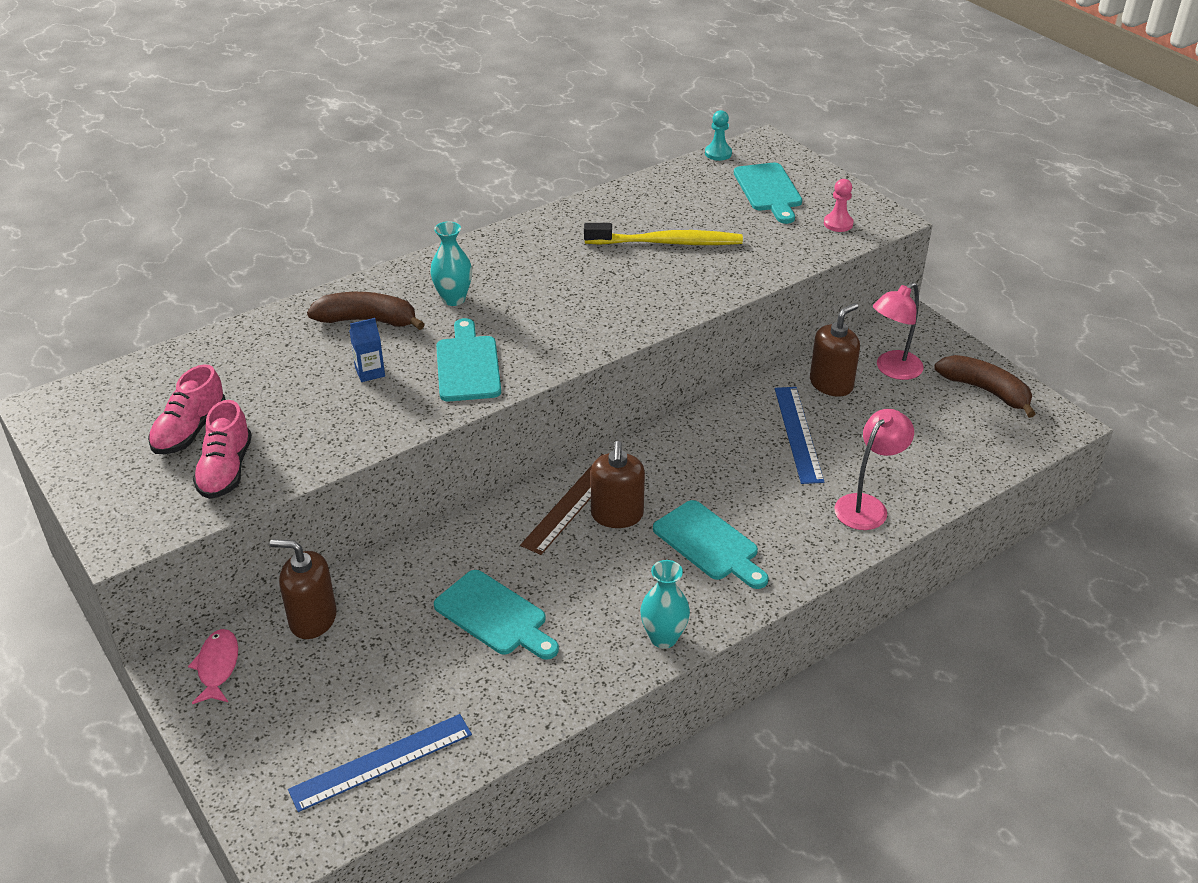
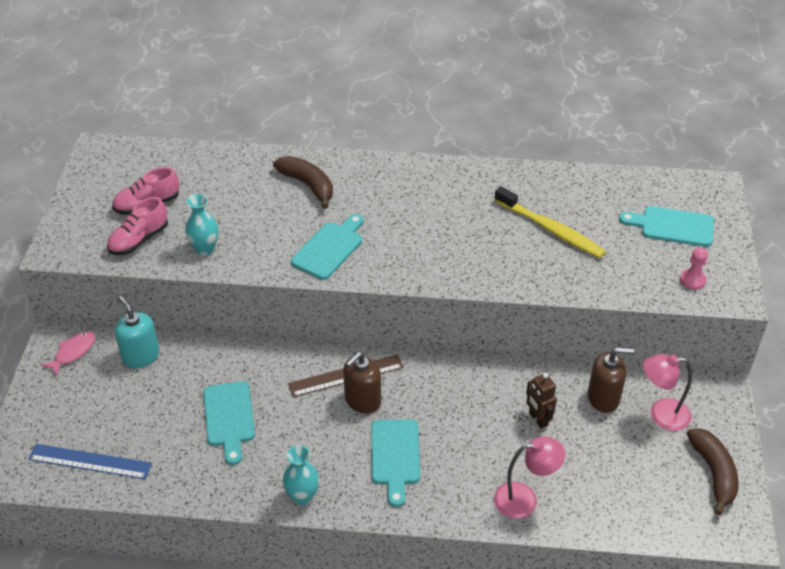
camera: 40 degrees right, 5 degrees up
brown soap dispenser [270,539,337,639] -> turquoise soap dispenser [115,296,159,368]
blue carton [349,318,385,382] -> none
turquoise vase [430,221,472,306] -> turquoise vase moved to [185,194,219,256]
turquoise pawn [705,110,732,161] -> none
turquoise cutting board [734,163,802,224] -> turquoise cutting board turned 75 degrees clockwise [619,206,714,247]
blue ruler [775,387,824,484] -> brown robot [526,373,557,429]

